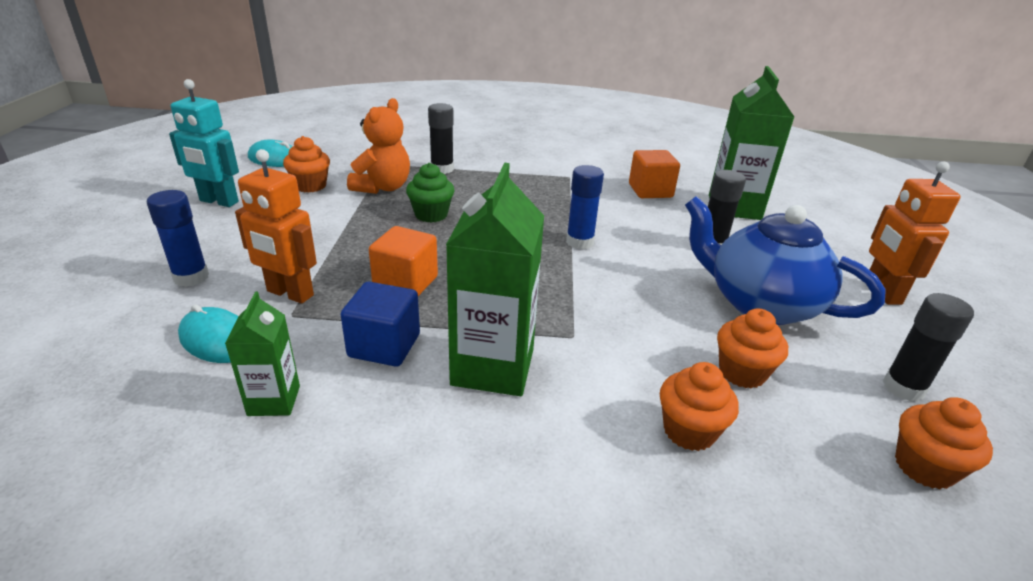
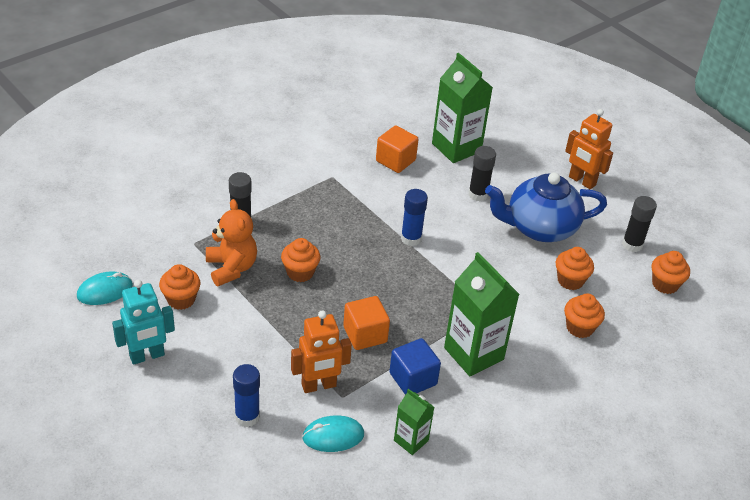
camera: 45 degrees left, 10 degrees up
green cupcake [406,163,455,223] -> orange cupcake [281,238,320,282]

